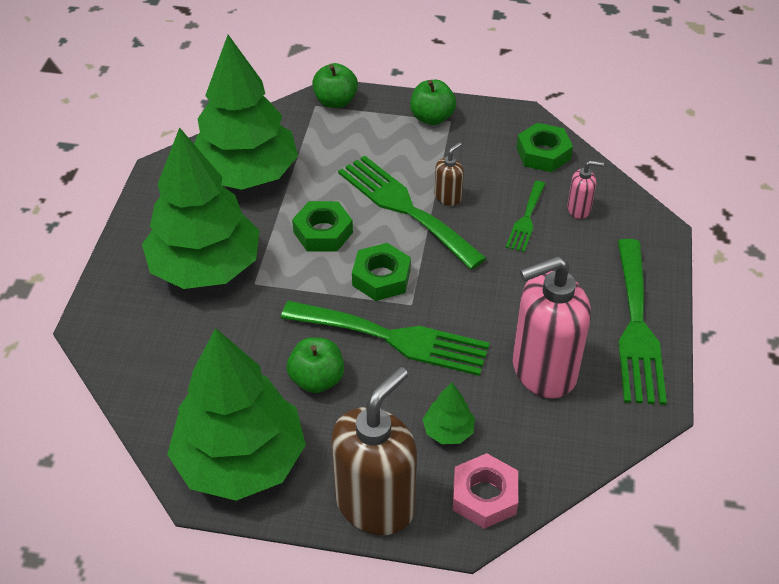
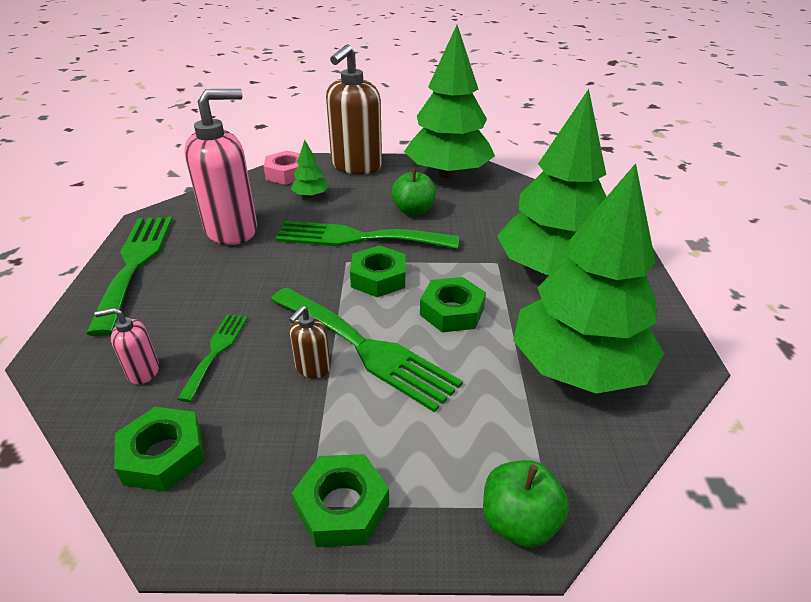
camera: 170 degrees right, 10 degrees down
green apple [410,80,456,125] -> green nut [292,454,389,547]

